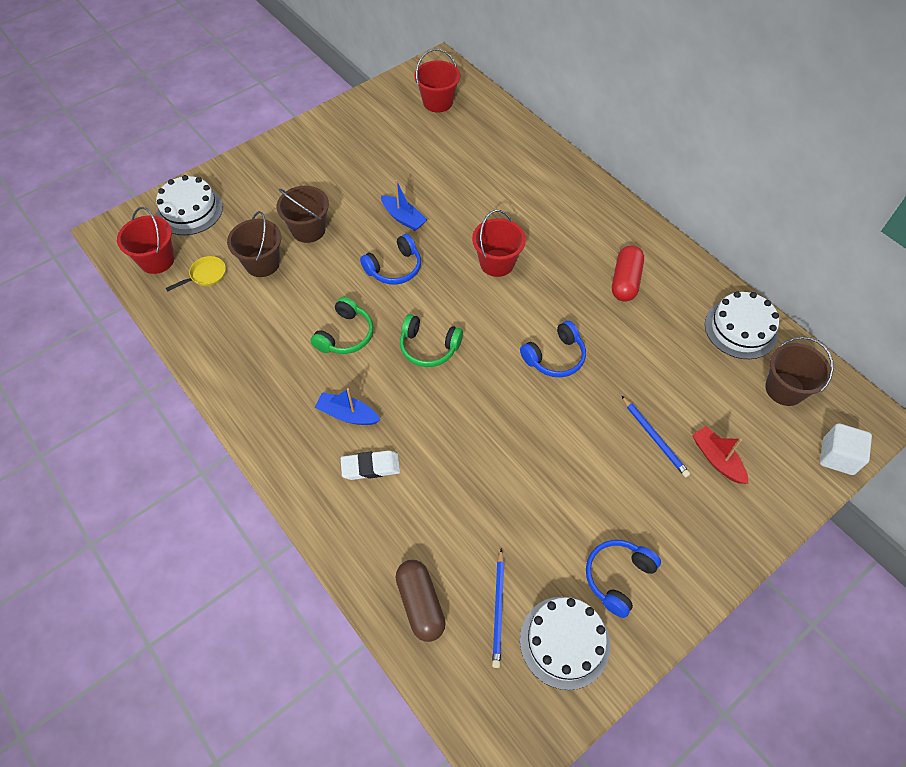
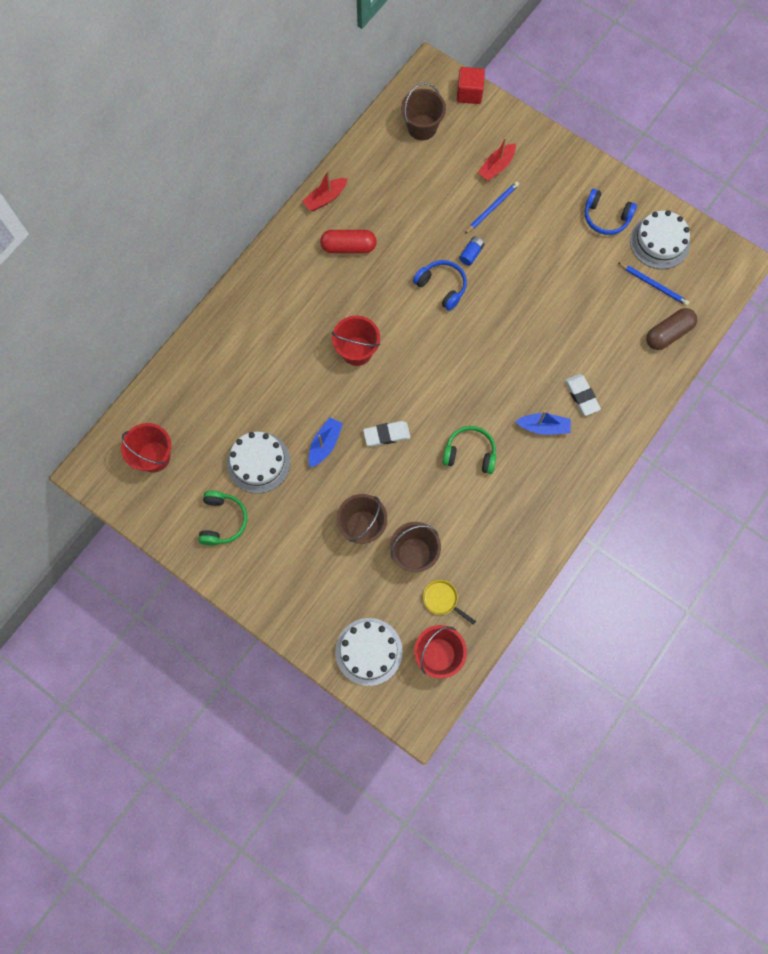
camera: 105 degrees left, 15 degrees up
blue boat [315,388,380,425] -> blue boat turned 90 degrees counterclockwise [515,411,571,435]
blue headphones [360,234,421,285] -> white eraser [363,421,411,447]
green headphones [400,314,463,367] -> green headphones moved to [198,491,247,546]
blue pencil [492,548,504,668] -> blue pencil turned 45 degrees clockwise [618,262,689,306]
white cake [705,292,779,359] -> white cake moved to [227,432,291,493]
white cube [820,423,872,475] -> red cube [457,67,485,104]
none -> red boat [302,171,348,211]
none -> blue battery [459,236,484,266]

